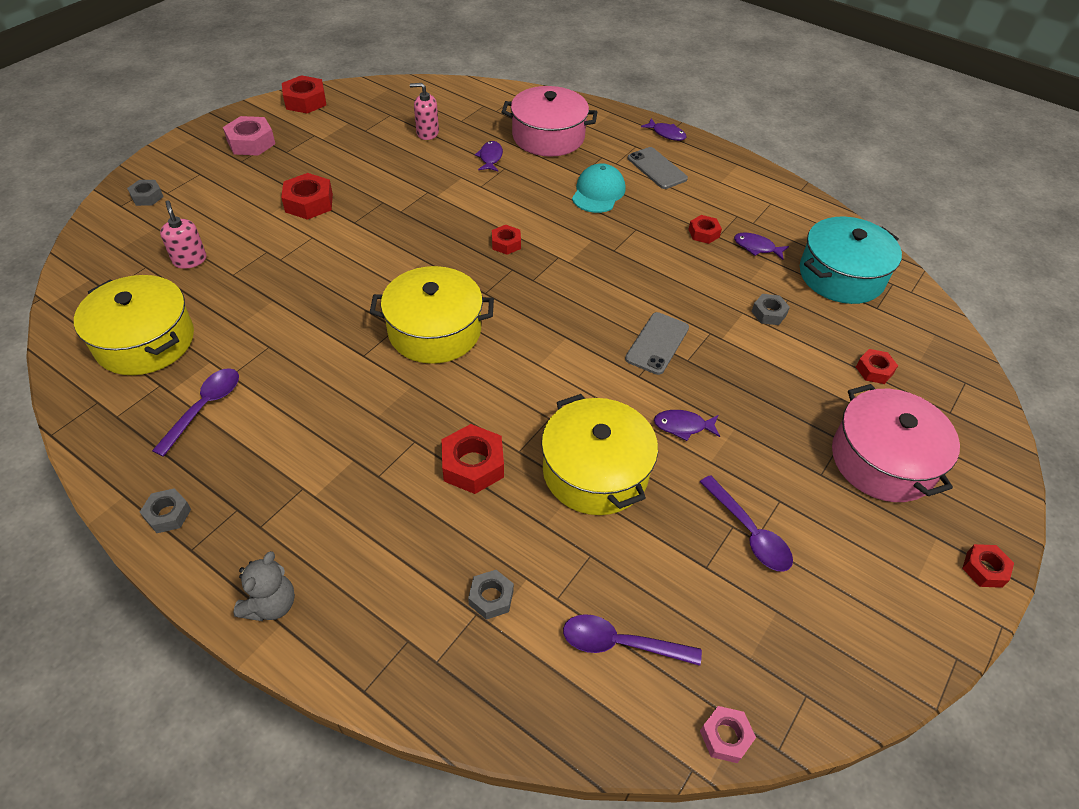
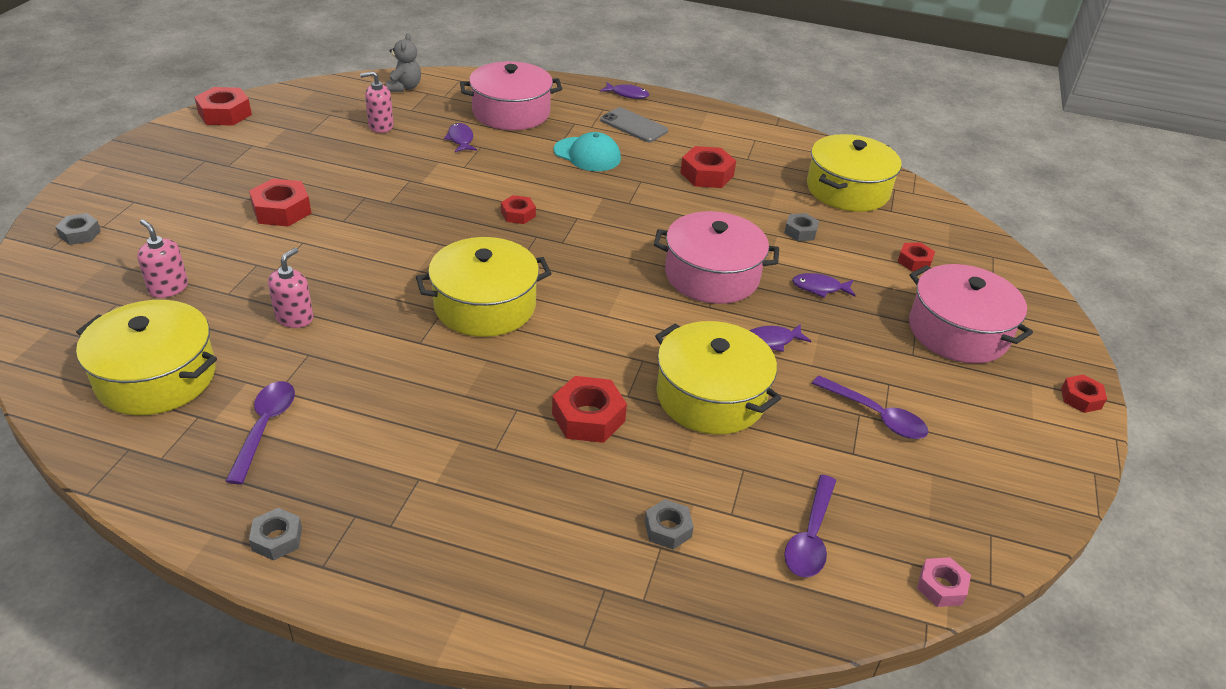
camera: 20 degrees left, 10 degrees down
pink nut [223,116,275,155] -> none
grey teddy bear [233,551,295,621] -> grey teddy bear moved to [386,33,421,92]
purple spoon [563,614,702,666] -> purple spoon turned 60 degrees counterclockwise [784,475,836,577]
turquoise cap [572,163,625,213] -> turquoise cap turned 120 degrees clockwise [554,132,621,171]
grey phone [625,312,689,375] -> pink pot [654,211,779,304]
red nut [688,215,722,244] -> red nut [680,146,736,188], size x1.65
purple fish [734,233,789,260] -> purple fish moved to [792,273,856,298]
turquoise pot [800,217,902,304] -> yellow pot [807,134,902,212]
none -> pink soap dispenser [268,248,313,328]

